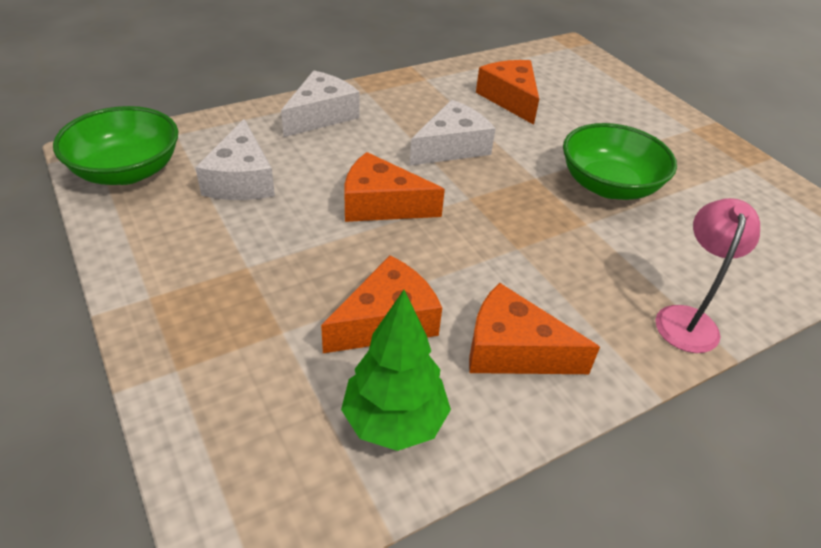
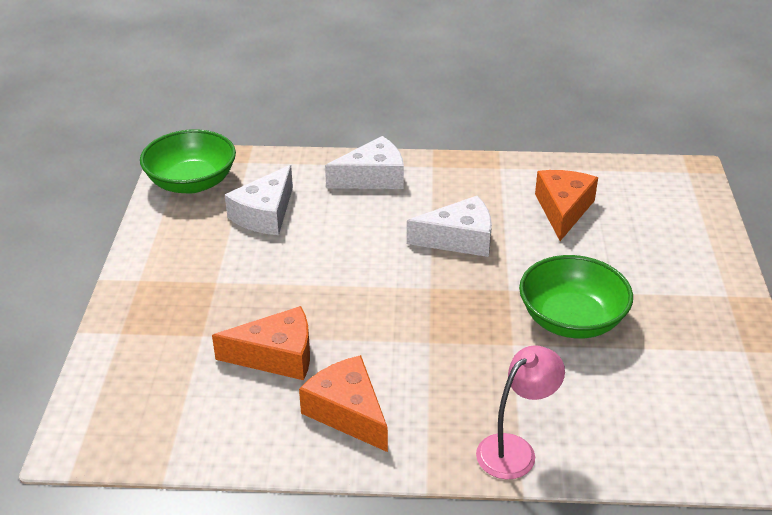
camera: 35 degrees right, 5 degrees down
green tree [341,290,451,451] -> none
orange cheese [345,152,445,222] -> none

